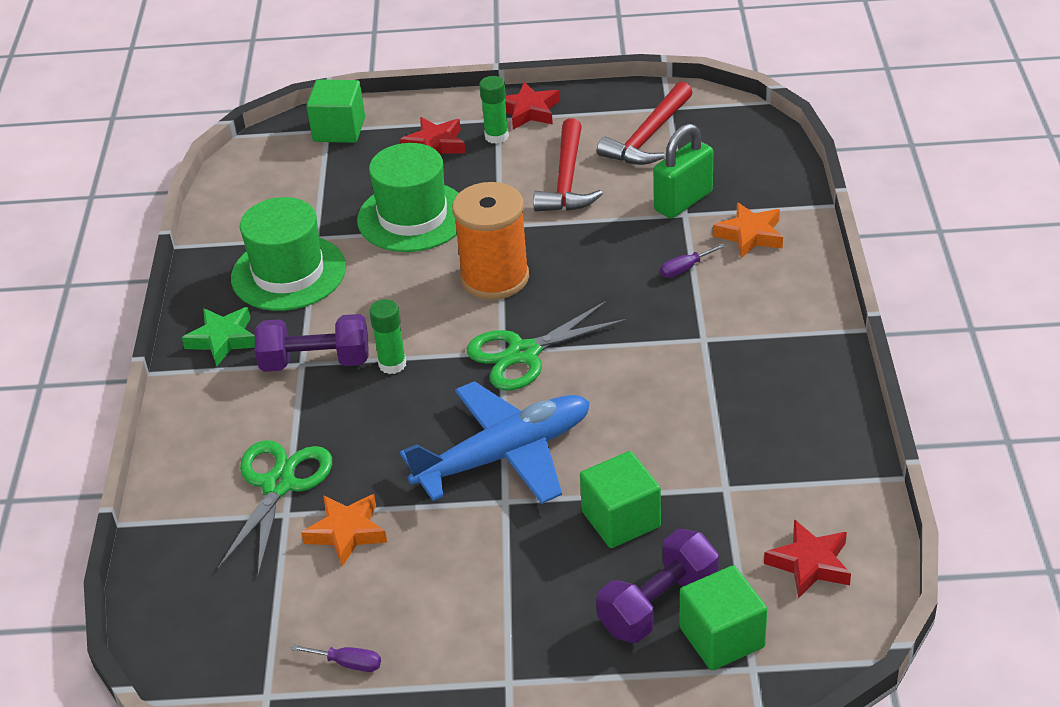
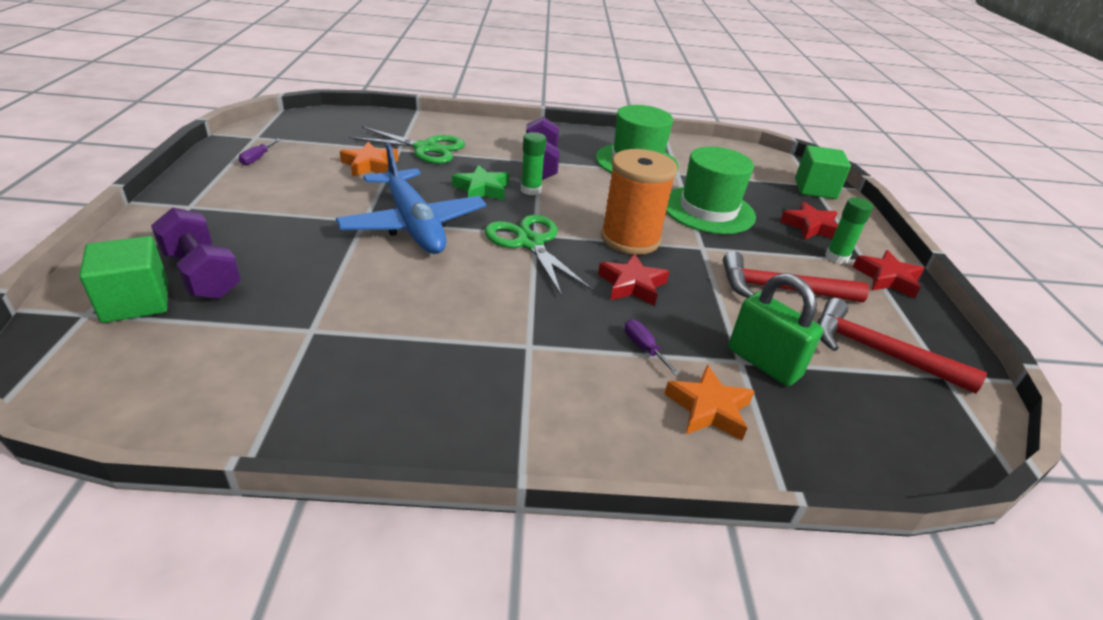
camera: 85 degrees right, 5 degrees down
green star [182,307,255,366] -> green star moved to [452,165,509,201]
green cube [580,451,661,548] -> none
red star [764,519,851,598] -> red star moved to [598,254,669,306]

